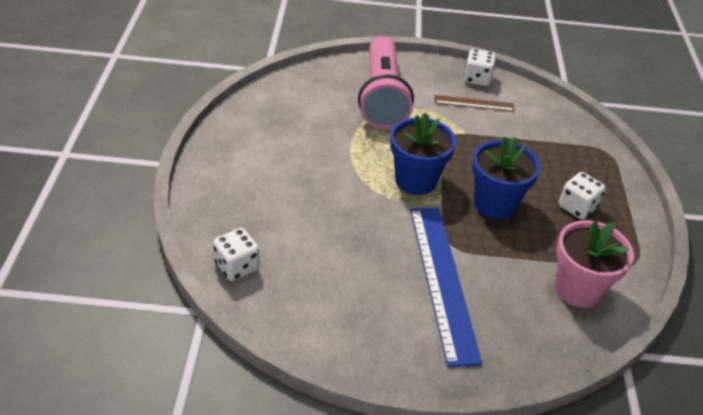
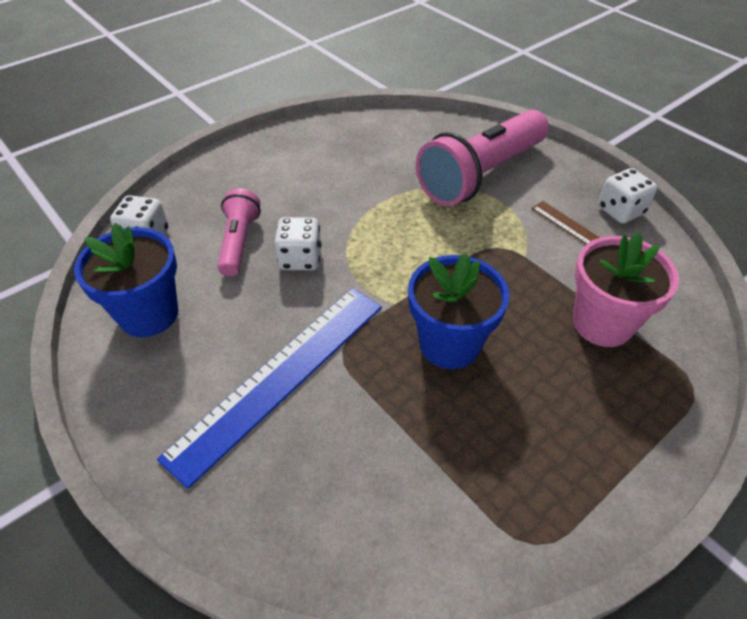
camera: 50 degrees right, 5 degrees up
blue flower pot [390,112,456,195] -> blue flower pot moved to [74,223,178,337]
pink flower pot [555,220,634,308] -> pink flower pot moved to [573,232,679,347]
white dice [559,172,606,219] -> white dice moved to [275,217,321,270]
none -> pink flashlight [217,188,261,277]

